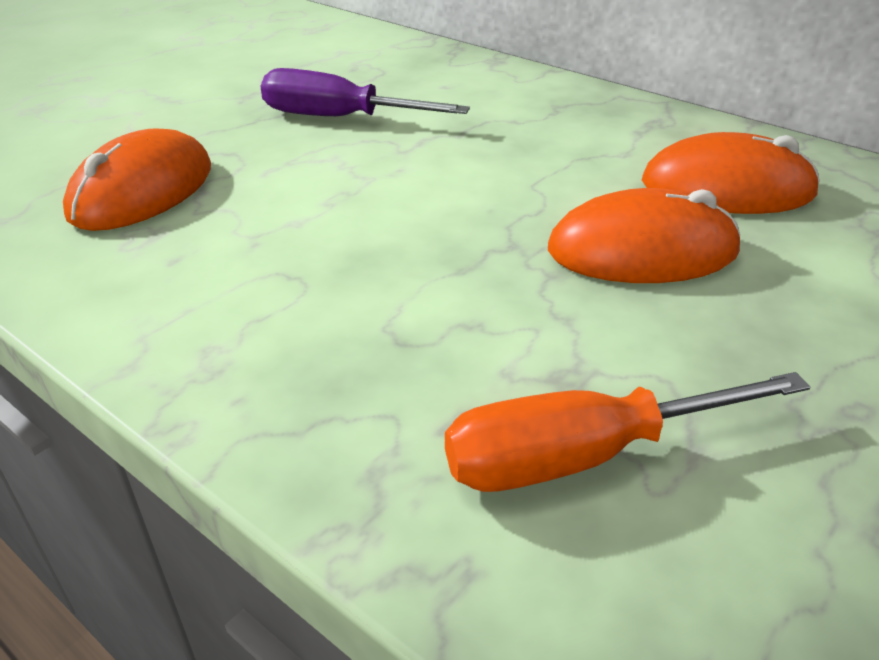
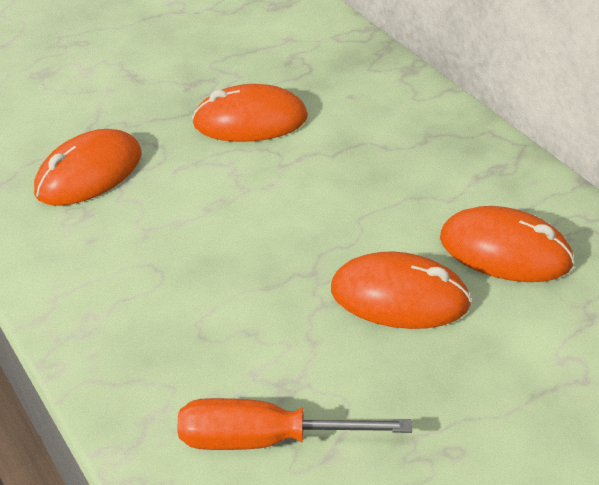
camera: 20 degrees right, 5 degrees up
purple screwdriver [261,68,470,116] -> orange mouse [192,84,308,142]

